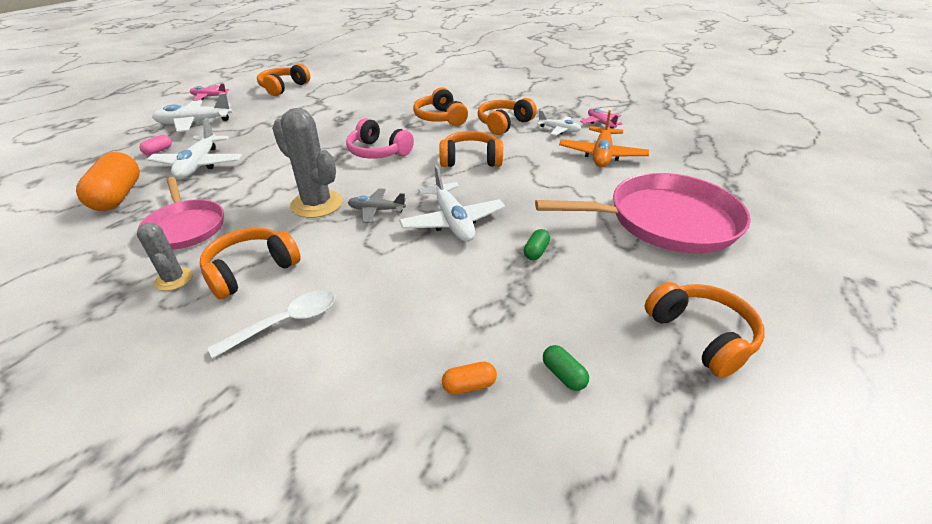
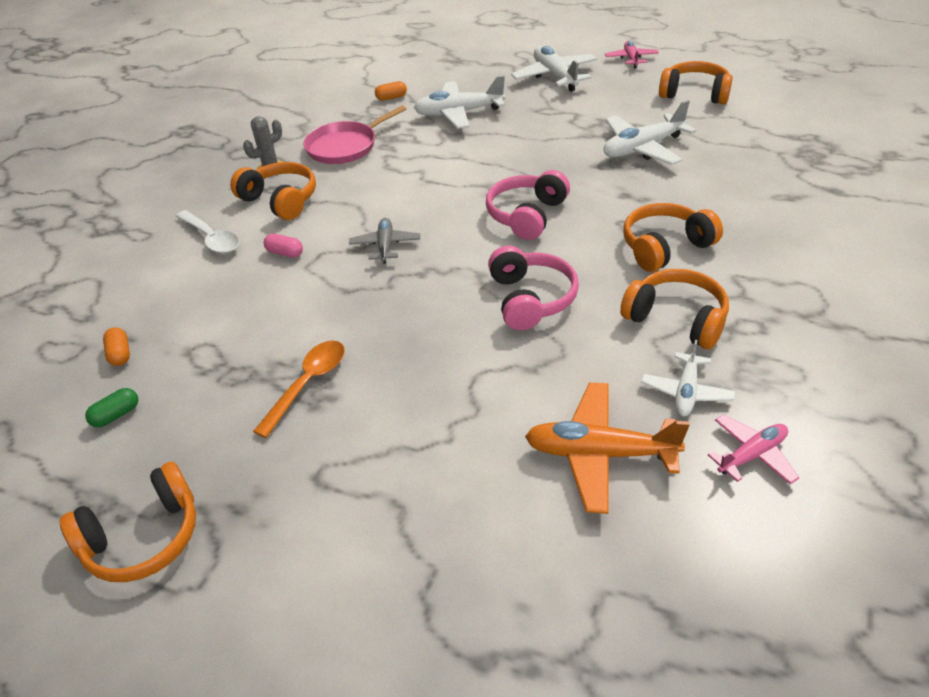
camera: 85 degrees right, 5 degrees up
orange capsule [76,152,140,211] -> orange capsule [375,81,407,101], size x0.45
pink capsule [139,135,172,155] -> pink capsule moved to [264,233,303,258]
grey cactus [272,108,343,218] -> none
white plane [399,165,505,242] -> white plane moved to [603,100,696,165]
orange headphones [439,131,503,167] -> pink headphones [488,246,579,330]
green capsule [524,229,550,260] -> orange spoon [253,340,345,438]
pink pan [535,173,751,253] -> none

